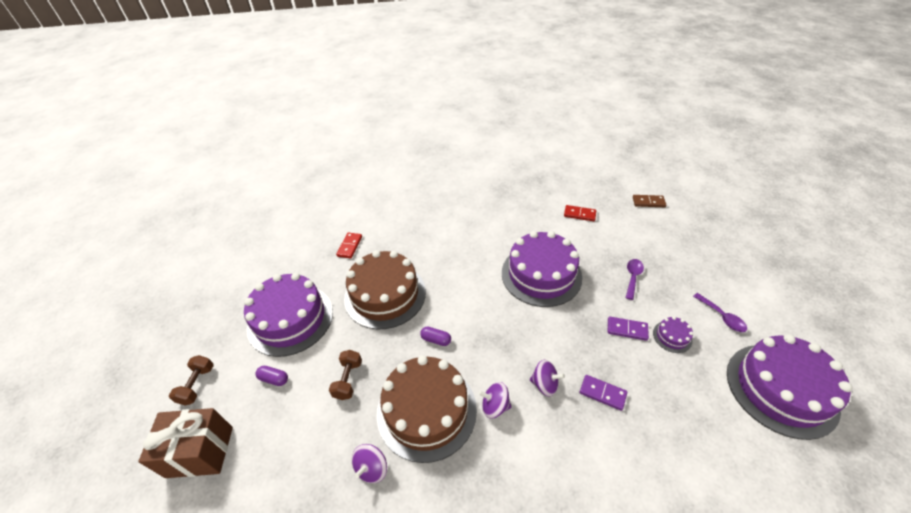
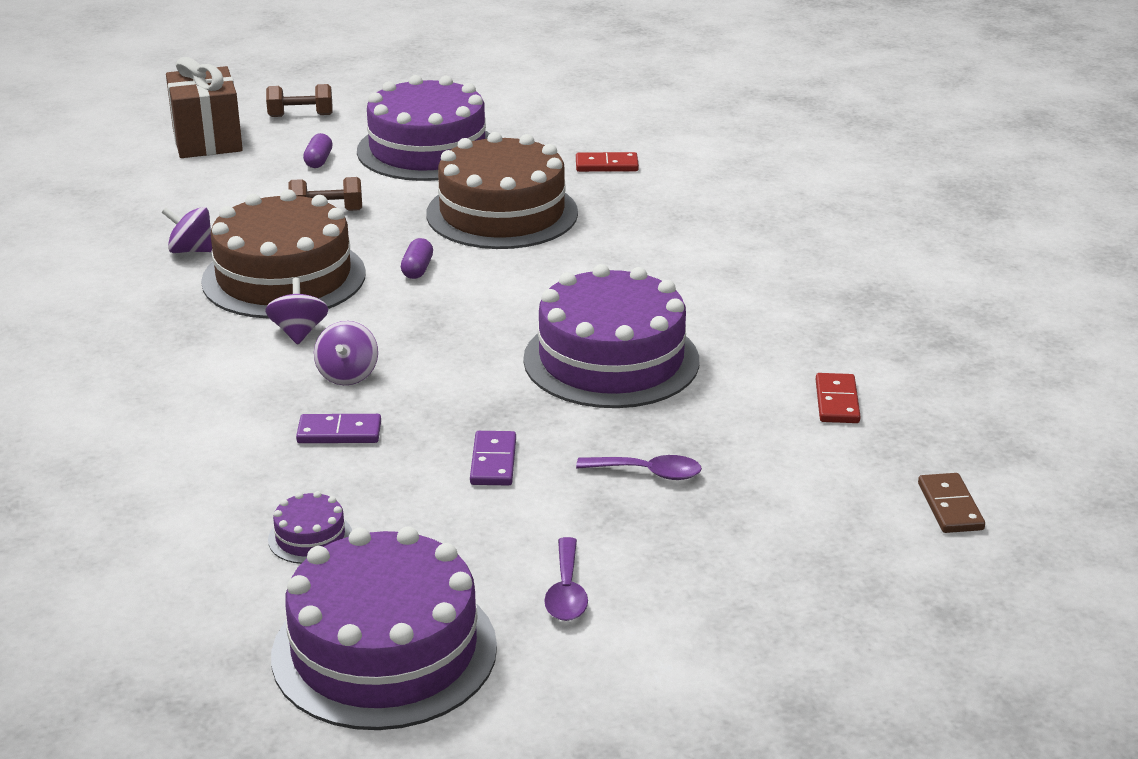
camera: 75 degrees right, 15 degrees down
purple domino [580,375,627,411] -> purple domino turned 75 degrees clockwise [296,414,381,443]
purple cake [653,316,693,353] -> purple cake moved to [268,491,352,564]
purple spoon [693,293,747,332] -> purple spoon turned 45 degrees counterclockwise [544,537,588,621]

